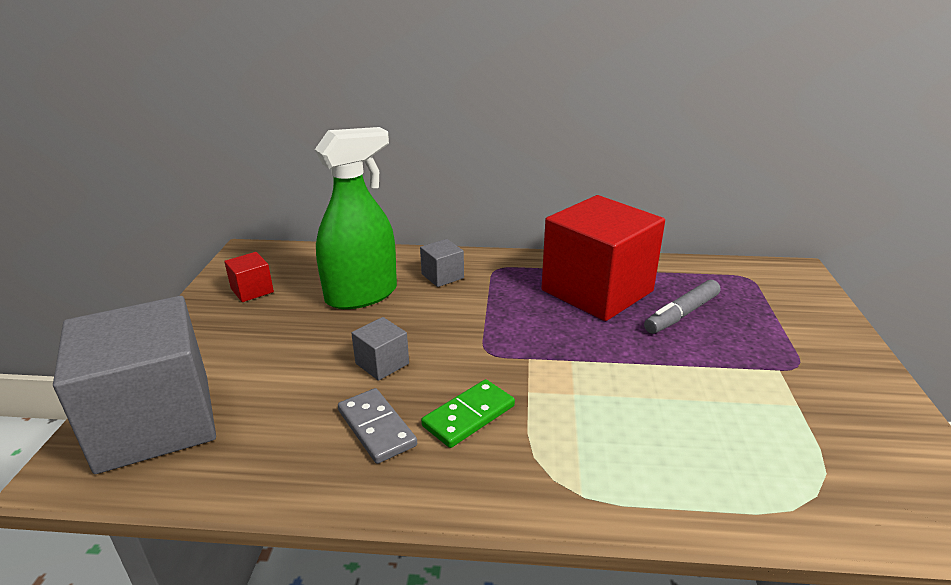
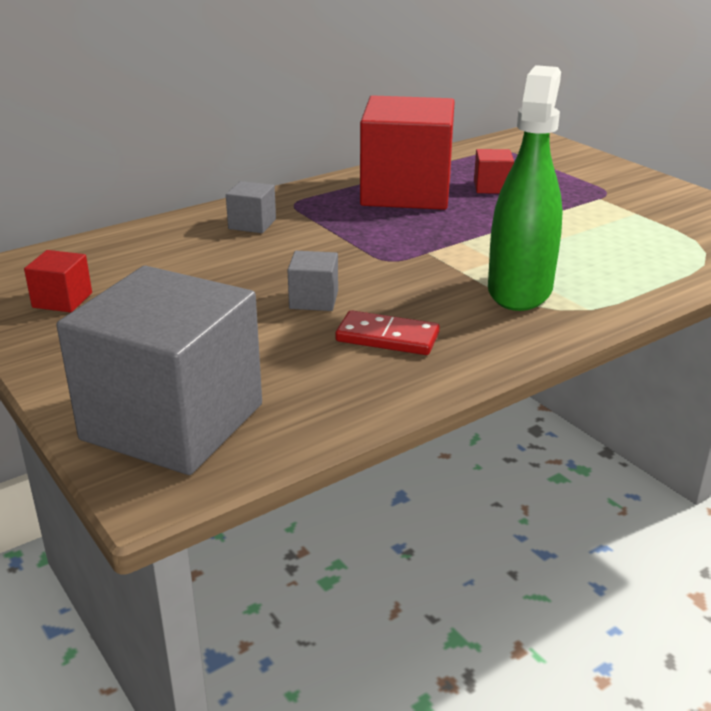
camera: 40 degrees left, 0 degrees up
green spray bottle [315,127,397,309] -> green spray bottle moved to [488,65,563,311]
grey domino [338,388,417,464] -> red domino [335,310,440,355]
green domino [421,379,515,448] -> none
grey marker [644,280,720,334] -> red cube [474,149,514,194]

